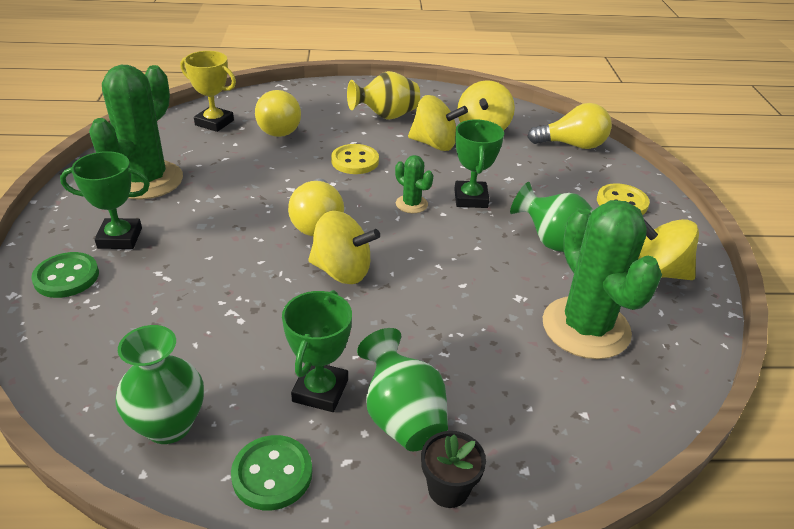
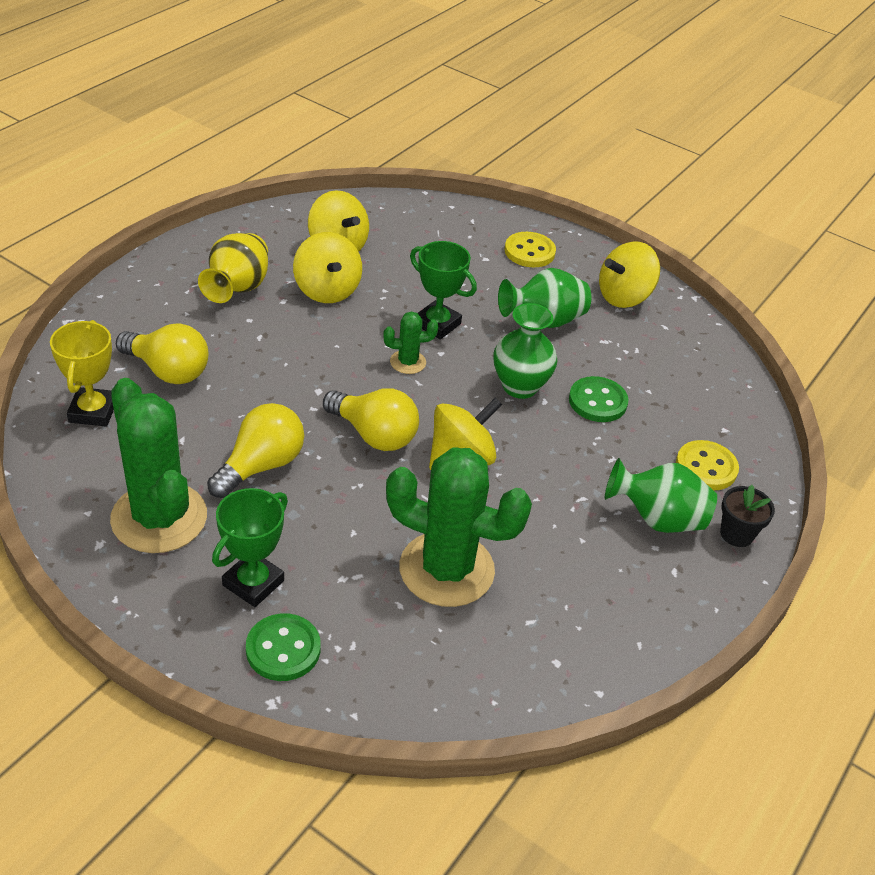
camera: 55 degrees left, 5 degrees up
green vase [115,325,204,444] -> green vase moved to [493,303,558,399]
yellow trophy [180,51,236,132] -> yellow trophy turned 60 degrees counterclockwise [50,320,114,427]
green button [231,435,312,511] -> green button moved to [569,376,629,422]
green trophy [282,290,352,412] -> none
yellow button [331,144,379,174] -> yellow button moved to [676,440,739,490]
yellow spinning top [408,95,468,151] -> yellow spinning top turned 105 degrees clockwise [293,232,362,303]
yellow light bulb [527,103,612,149] -> yellow light bulb moved to [207,403,304,498]
green cactus [543,200,662,359] -> green cactus moved to [386,447,532,607]

